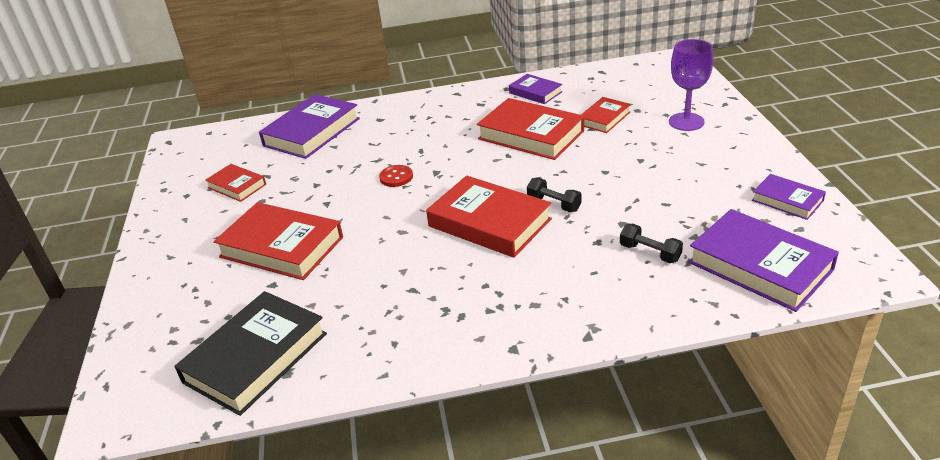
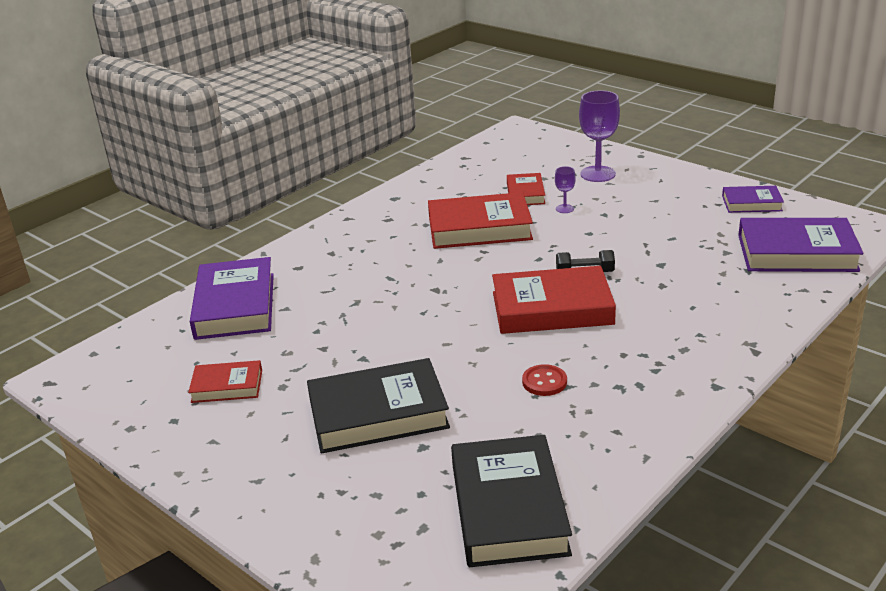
camera: 40 degrees left, 5 degrees down
red book [214,202,343,280] -> black book [307,358,450,453]
red button [379,165,413,187] -> red button moved to [522,364,567,396]
purple book [509,74,562,104] -> none
black dumbbell [620,223,683,263] -> none
none -> purple goblet [555,166,576,213]

